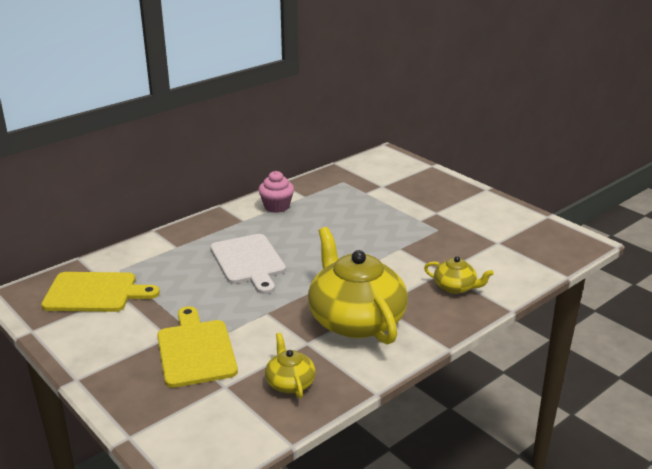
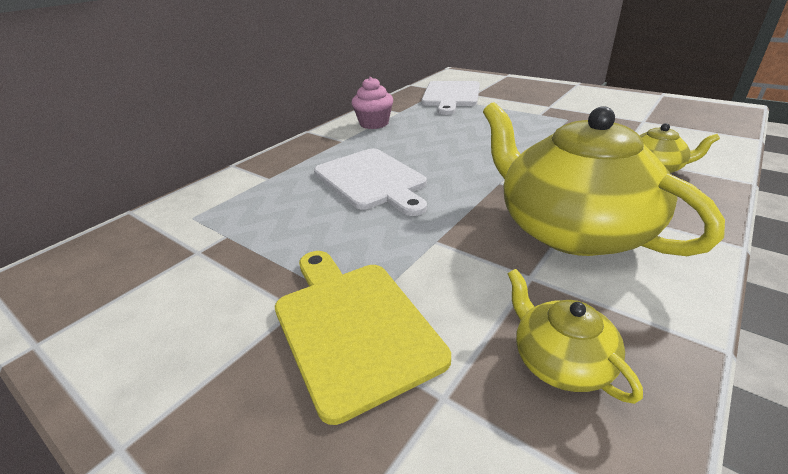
camera: 10 degrees left, 5 degrees up
yellow cutting board [41,272,160,312] -> none
none -> white cutting board [421,81,480,115]

